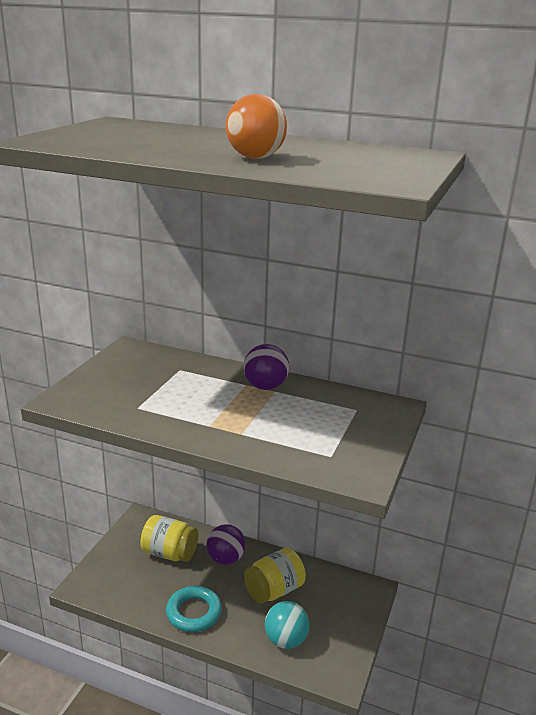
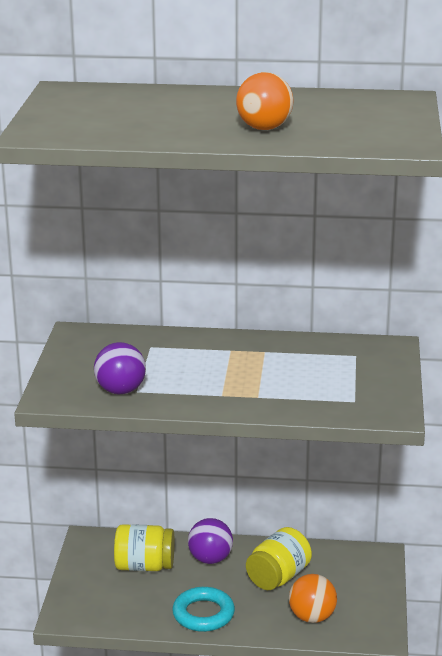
camera: 15 degrees left, 0 degrees up
purple ball [244,344,289,390] -> purple ball moved to [94,342,146,394]
turquoise ball [265,601,310,649] -> orange ball [289,574,337,623]

